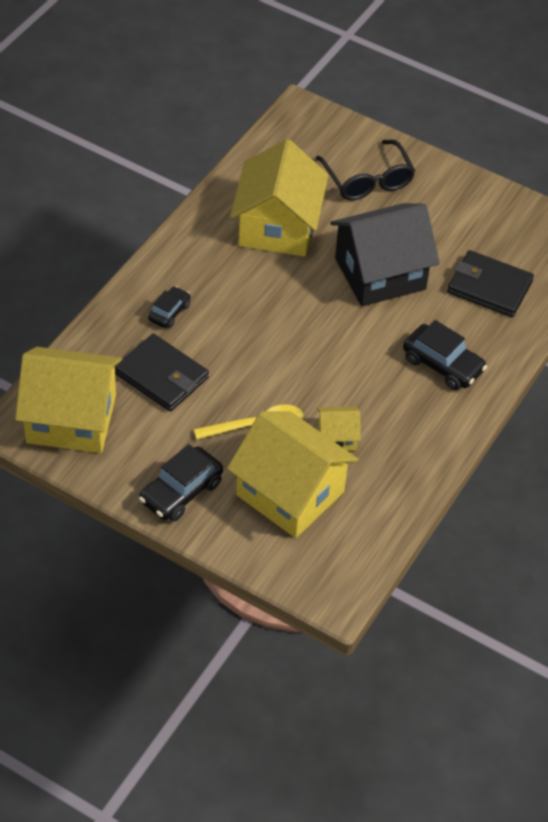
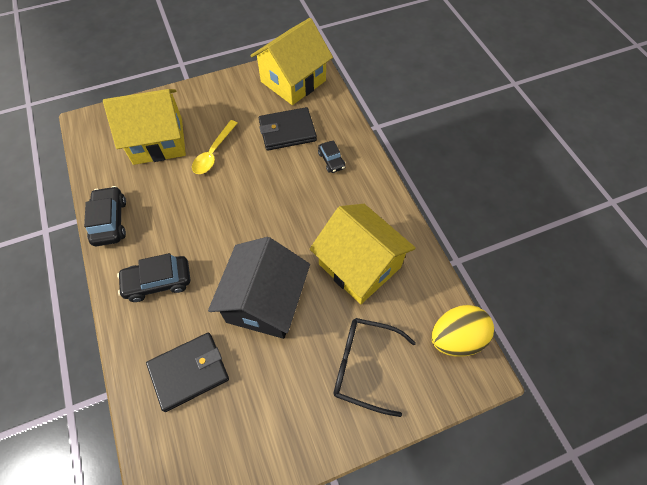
camera: 130 degrees right, 10 degrees up
black car [139,444,223,522] -> black car moved to [84,186,126,246]
yellow house [317,407,361,451] -> none
none -> yellow egg [431,305,494,356]

